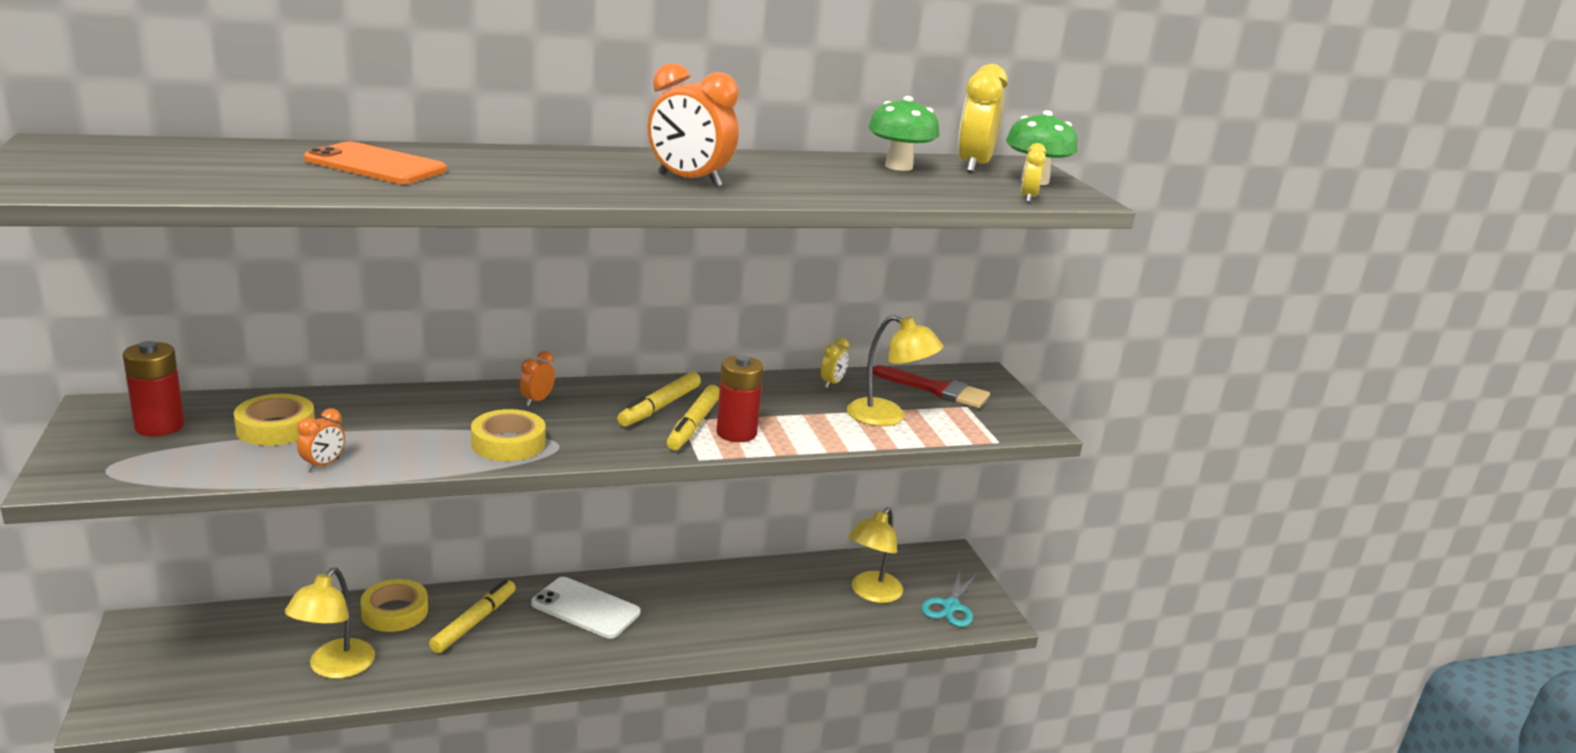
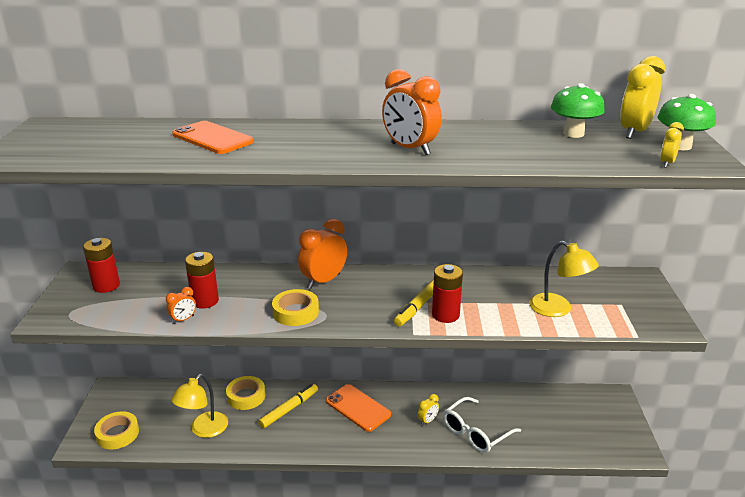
camera: 20 degrees right, 5 degrees up
yellow tape [234,394,315,446] -> yellow tape moved to [94,411,139,450]
orange clock [520,351,555,406] -> orange clock [298,218,347,289], size x2.00
white phone [531,577,640,639] -> orange phone [326,384,391,432]
yellow marker [617,372,701,427] -> none
yellow clock [821,338,849,388] -> yellow clock moved to [417,394,439,426]
yellow lamp [848,507,903,603] -> none
red brush [872,365,990,408] -> none
turquoise scissors [921,570,978,627] -> none
none -> red battery [185,252,219,309]
none -> white glasses [443,397,521,453]

